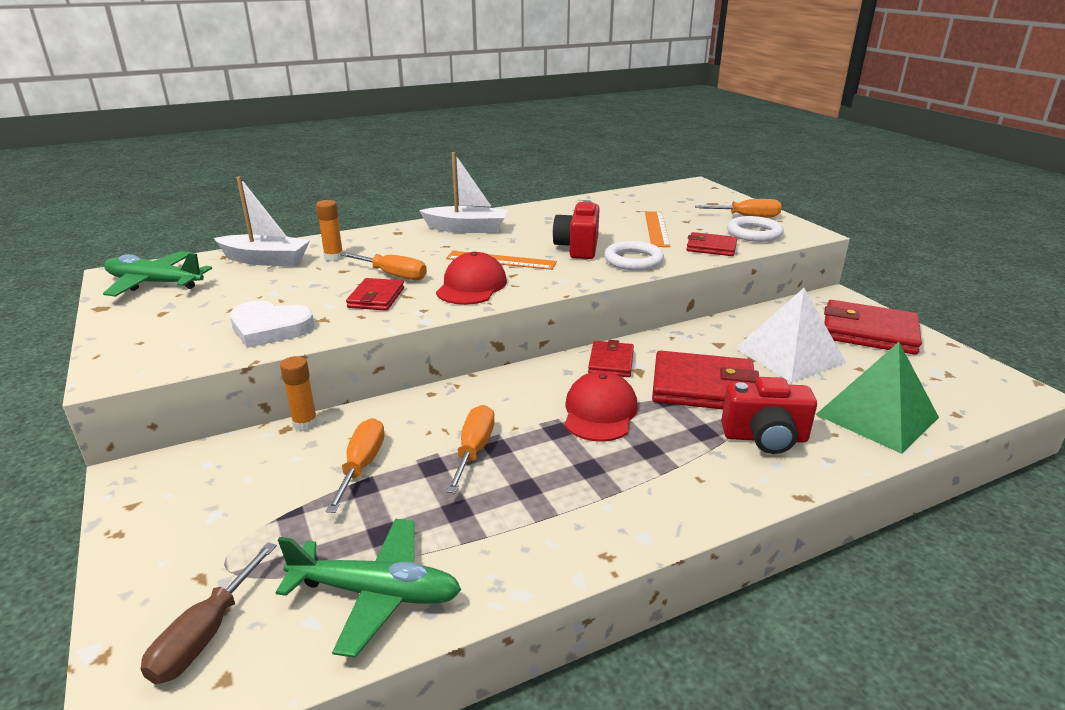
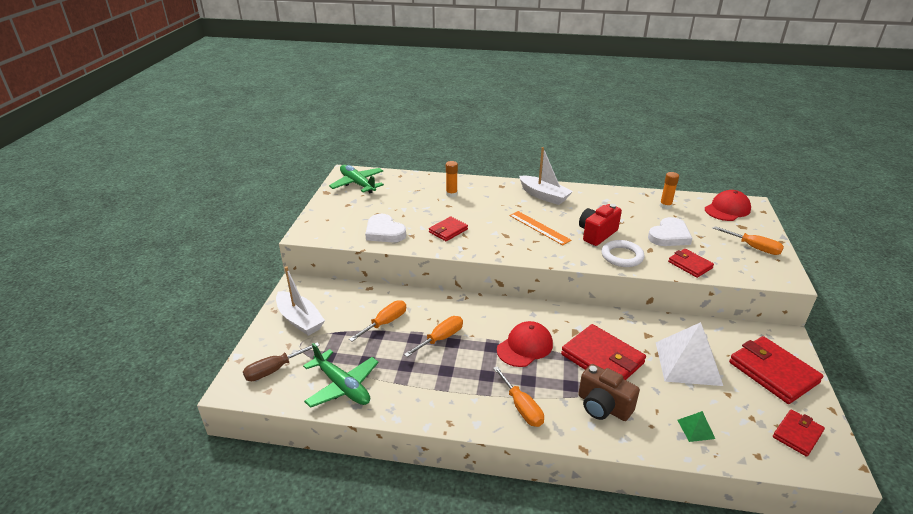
camera: 35 degrees right, 5 degrees up
white boat [214,176,310,266] -> white boat moved to [276,266,325,336]
orange glue stick [280,356,318,431] -> orange glue stick moved to [660,172,679,209]
orange screwdriver [340,252,427,280] -> orange screwdriver moved to [493,366,544,427]
red cap [436,252,507,305] -> red cap moved to [705,190,751,221]
red wallet [588,340,634,377] -> red wallet moved to [773,410,825,457]
orange ruler [645,211,670,247] -> white heart [648,217,693,246]
red camera [721,377,817,454] -> brown camera [578,364,640,421]
white ring [727,216,784,242] -> none
green pyramid [816,342,939,454] -> green pyramid [677,411,715,442], size x0.44

